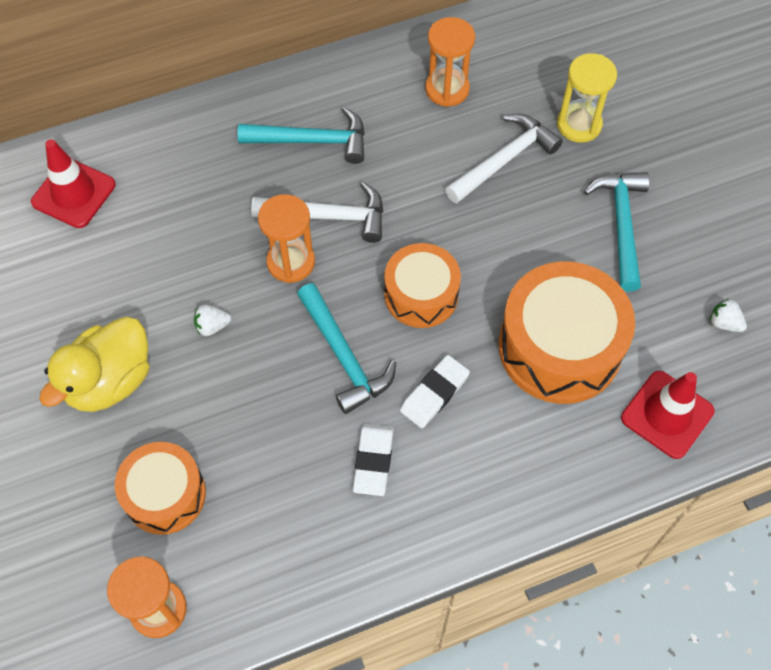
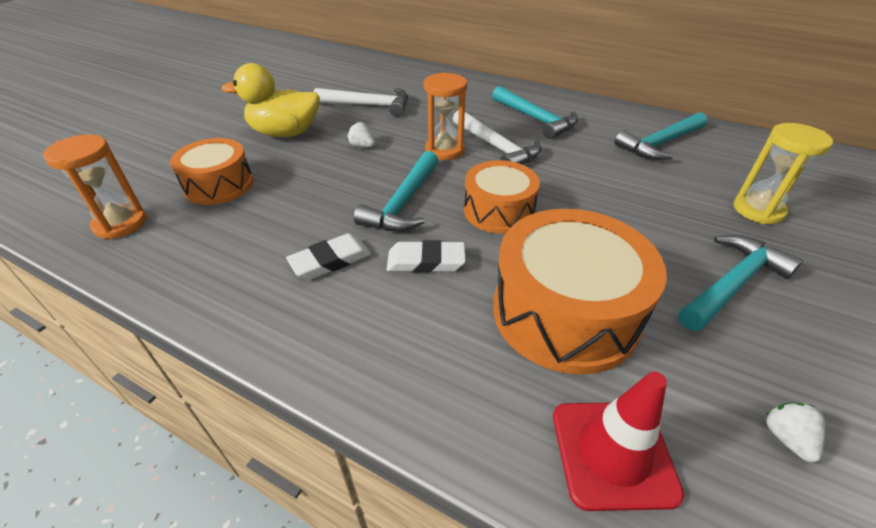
camera: 50 degrees right, 20 degrees down
red traffic cone [31,139,116,228] -> none
orange hourglass [425,17,475,107] -> turquoise hammer [615,112,707,160]
white hammer [445,113,563,204] -> white hammer moved to [314,88,408,117]

